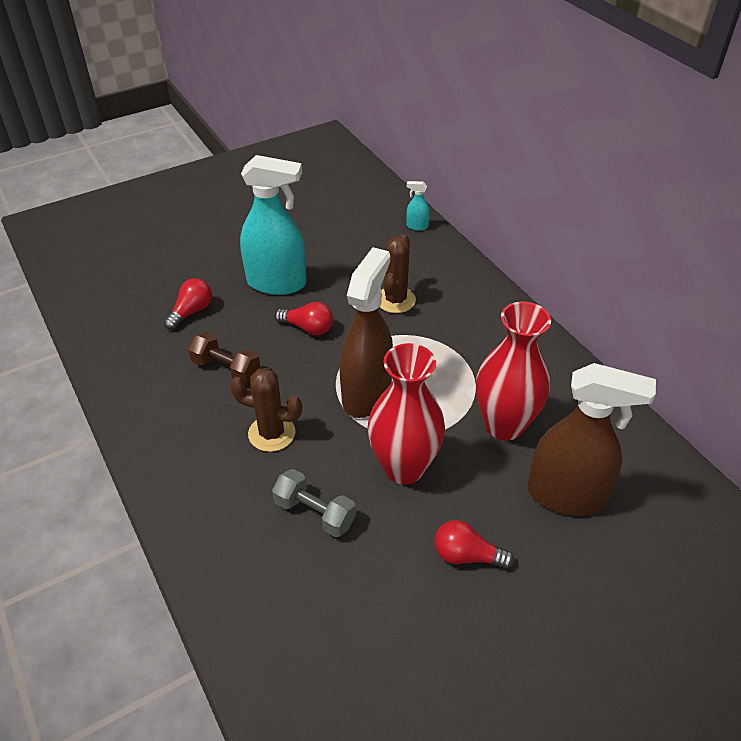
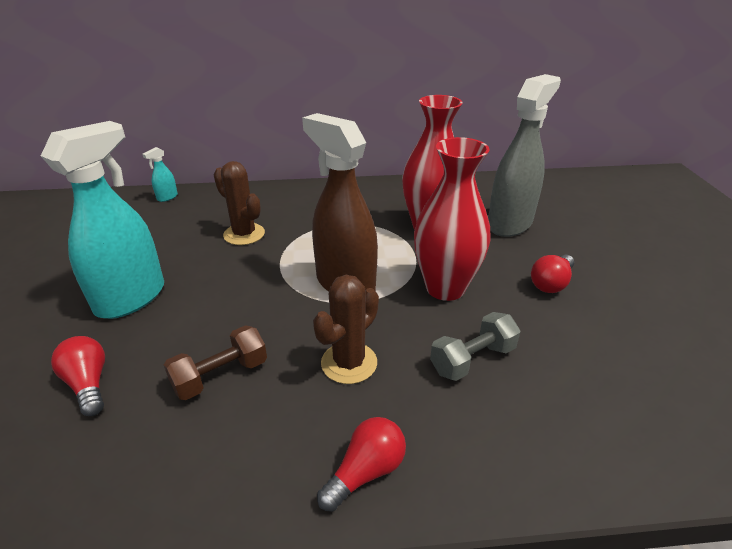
camera: 65 degrees left, 10 degrees down
red light bulb [275,302,333,335] -> red light bulb moved to [317,417,406,512]
brown spray bottle [527,363,656,516] -> grey spray bottle [488,74,561,237]

